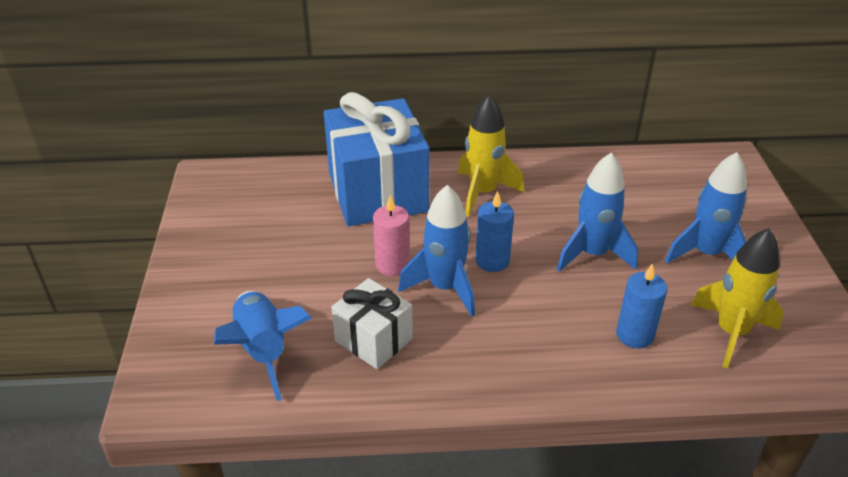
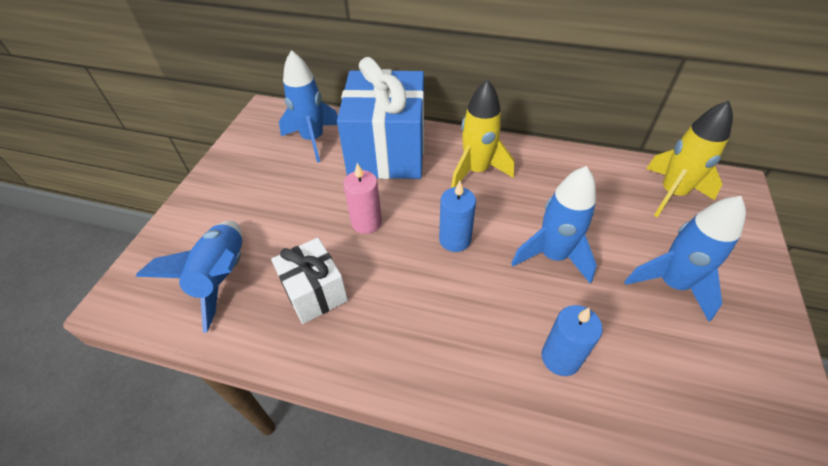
camera: 20 degrees right, 10 degrees up
blue rocket [398,185,475,317] -> blue rocket moved to [279,50,338,163]
yellow rocket [691,228,784,369] -> yellow rocket moved to [646,101,733,217]

